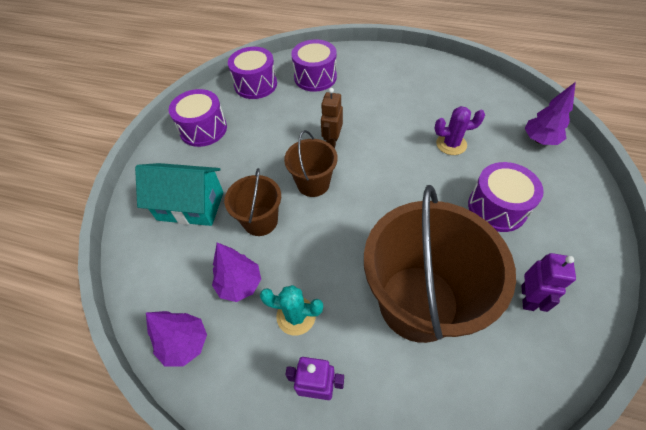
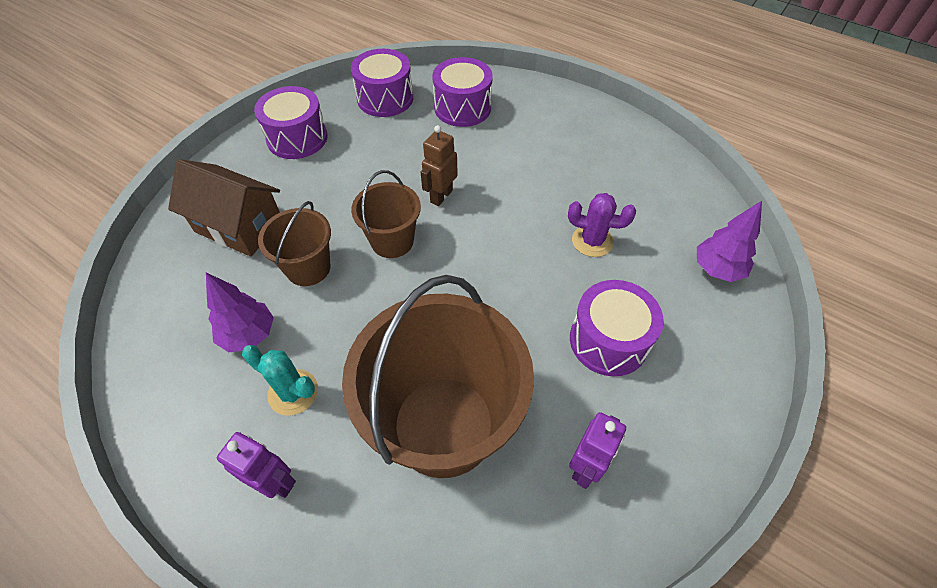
camera: 15 degrees right, 0 degrees up
turquoise house [135,163,224,226] -> brown house [168,159,280,256]
purple tree [146,311,207,367] -> none

